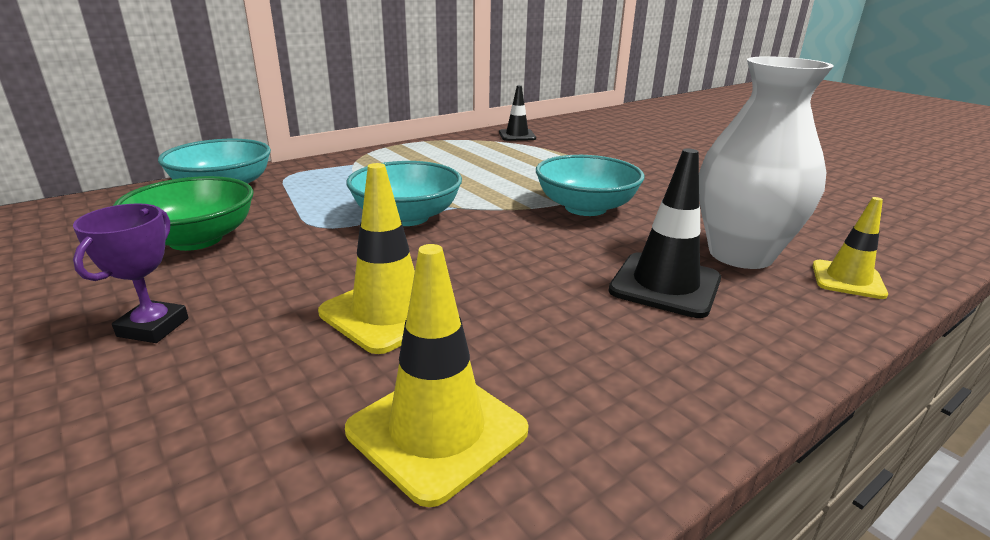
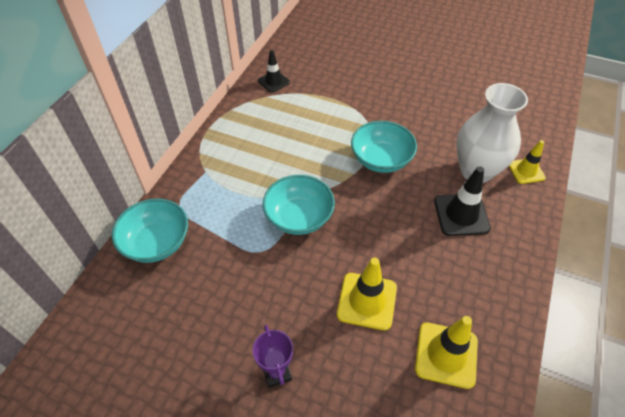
camera: 30 degrees left, 25 degrees up
green bowl [113,176,254,251] -> none

